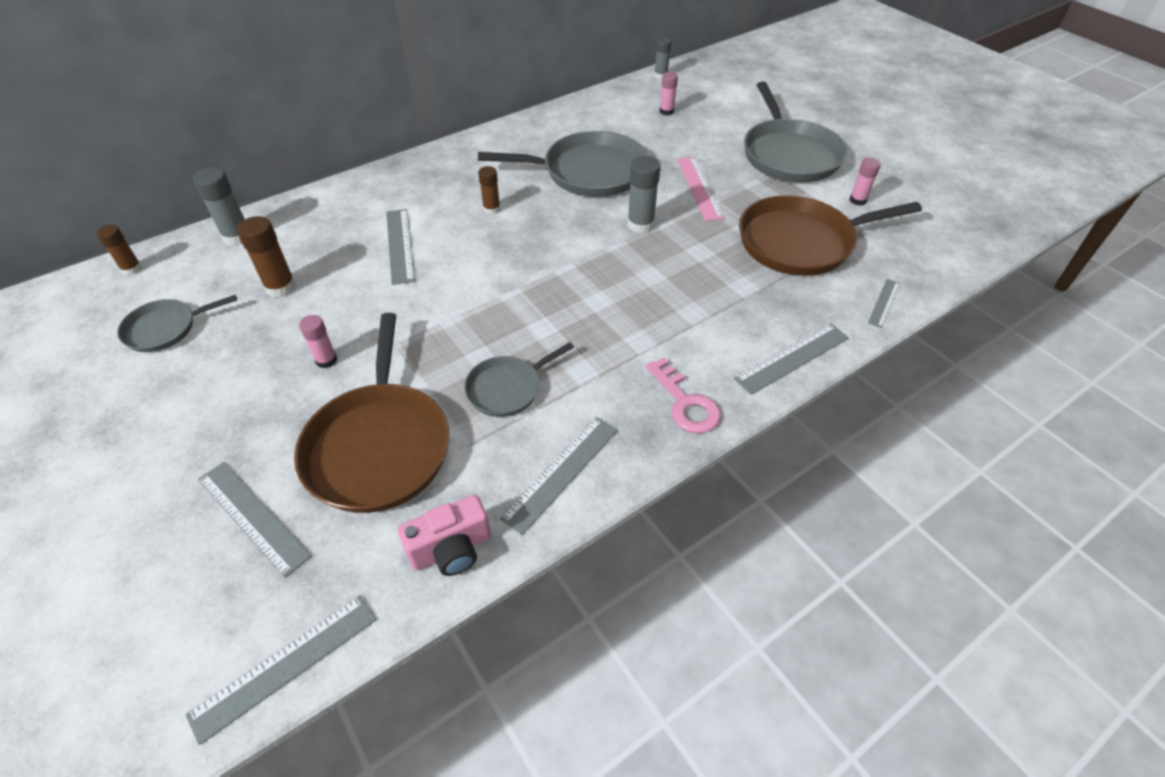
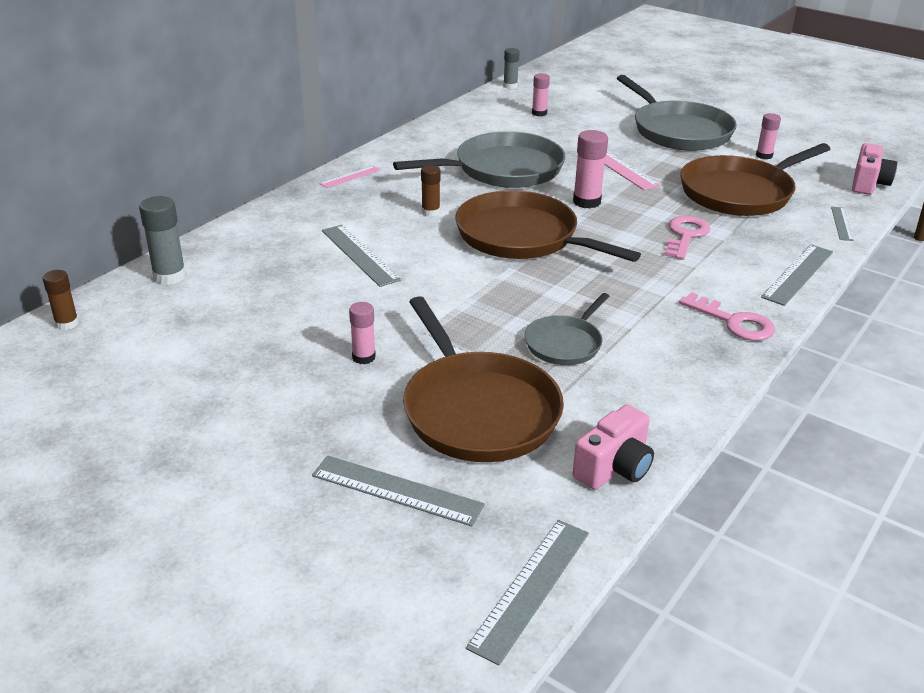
camera: 20 degrees left, 15 degrees down
grey pan [117,295,237,352] -> none
brown glue stick [237,216,296,297] -> none
grey ruler [499,417,618,535] -> none
grey glue stick [627,156,661,233] -> pink glue stick [573,130,608,208]
none -> pink ruler [320,166,380,188]
none -> brown pan [455,190,641,262]
none -> pink key [664,216,710,260]
none -> pink camera [852,143,897,195]

